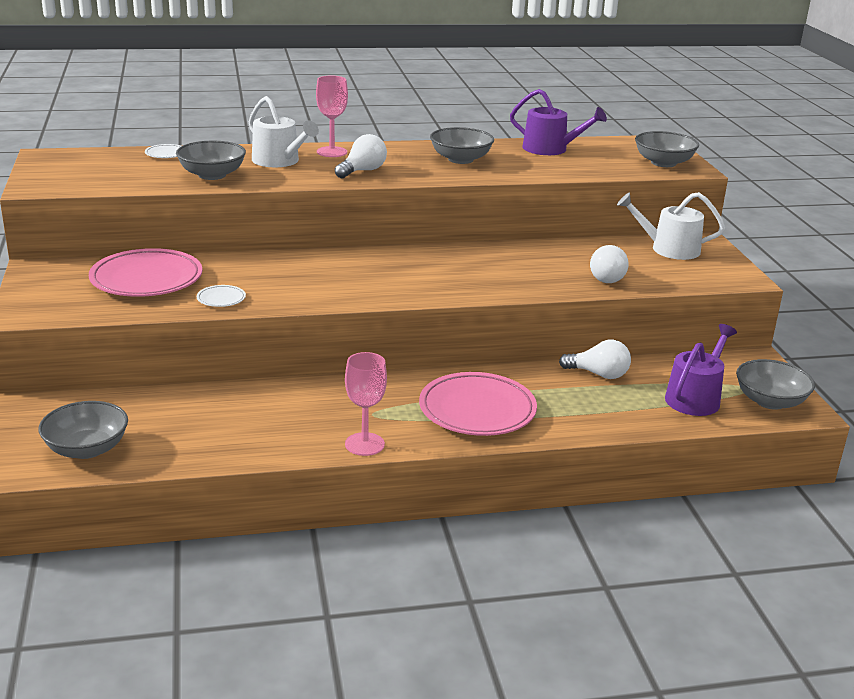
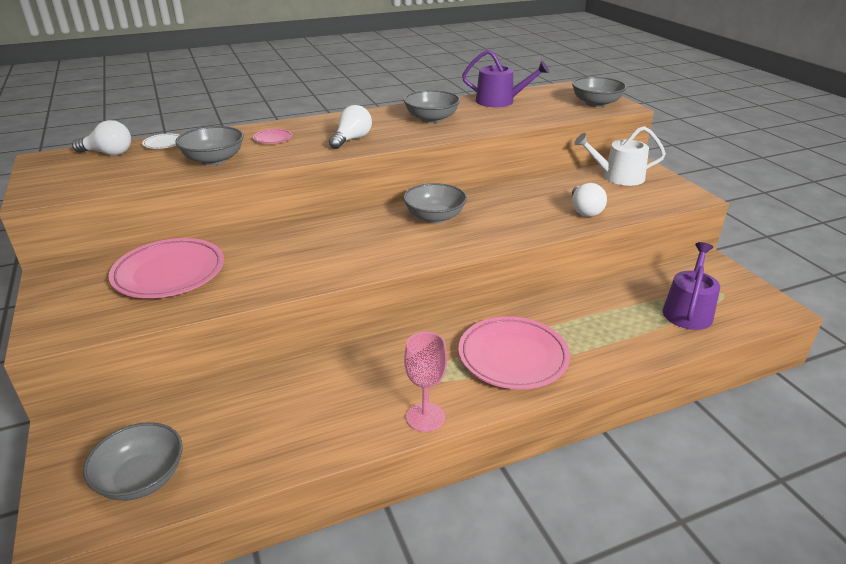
camera: 10 degrees left, 5 degrees up
white plate [197,285,246,307] -> none
white watering can [249,96,319,167] -> pink plate [253,129,292,144]
pink goblet [316,76,348,157] -> none
white light bulb [559,340,631,379] -> white light bulb moved to [72,120,131,155]
grey bowl [736,359,815,410] -> grey bowl moved to [403,183,467,223]

